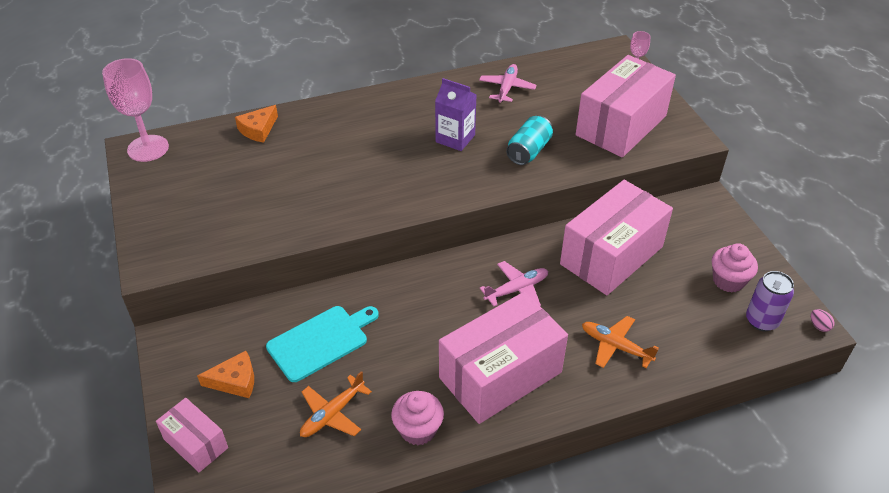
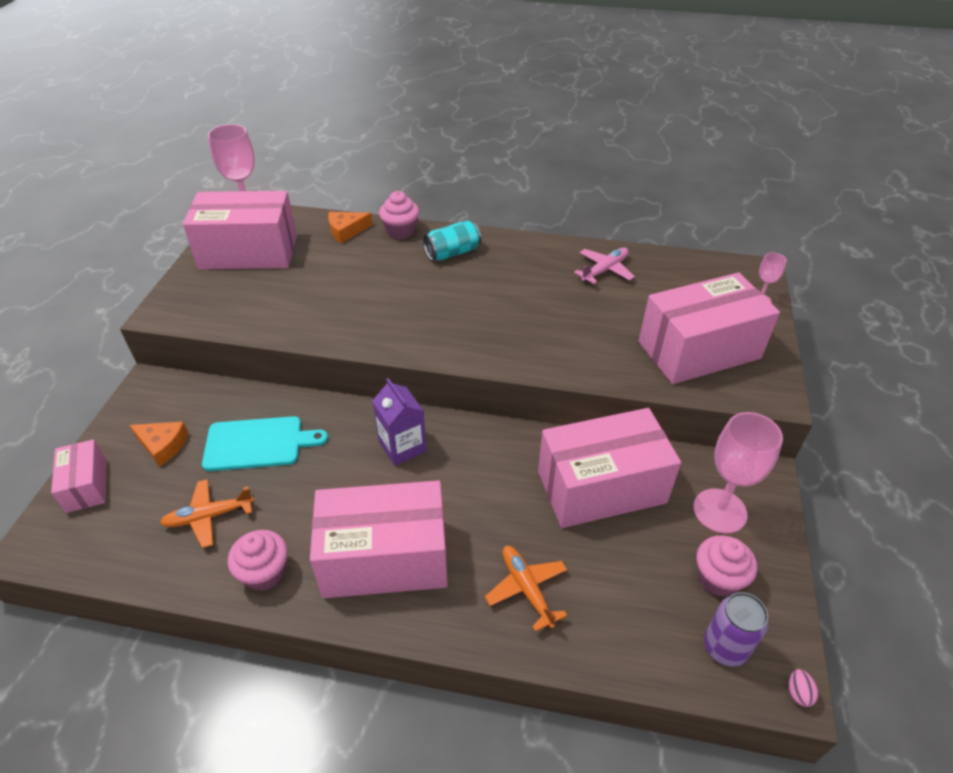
camera: 30 degrees right, 0 degrees up
purple carton [435,78,477,151] -> purple carton moved to [373,378,427,466]
pink plane [480,261,548,306] -> none
turquoise can [506,116,553,165] -> turquoise can moved to [423,220,481,261]
none -> pink box [183,191,297,270]
none -> pink cupcake [379,191,419,239]
none -> pink goblet [693,412,783,534]

